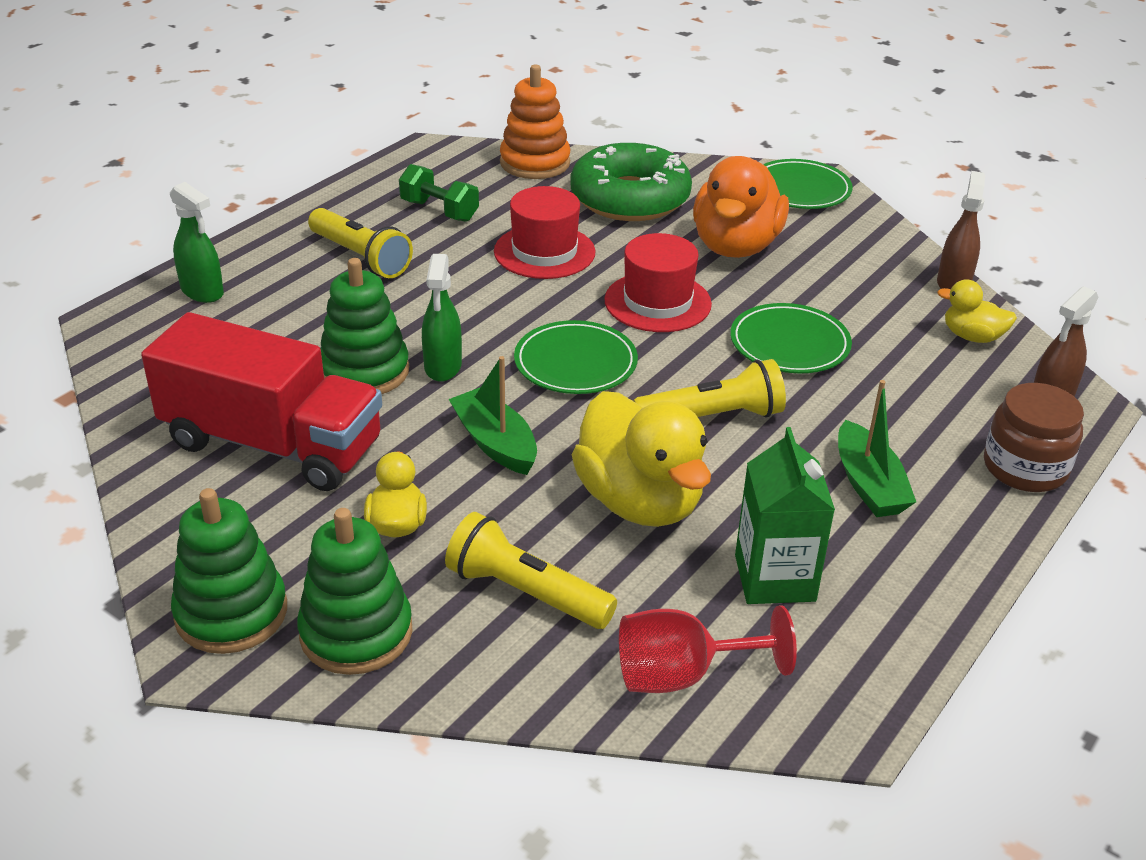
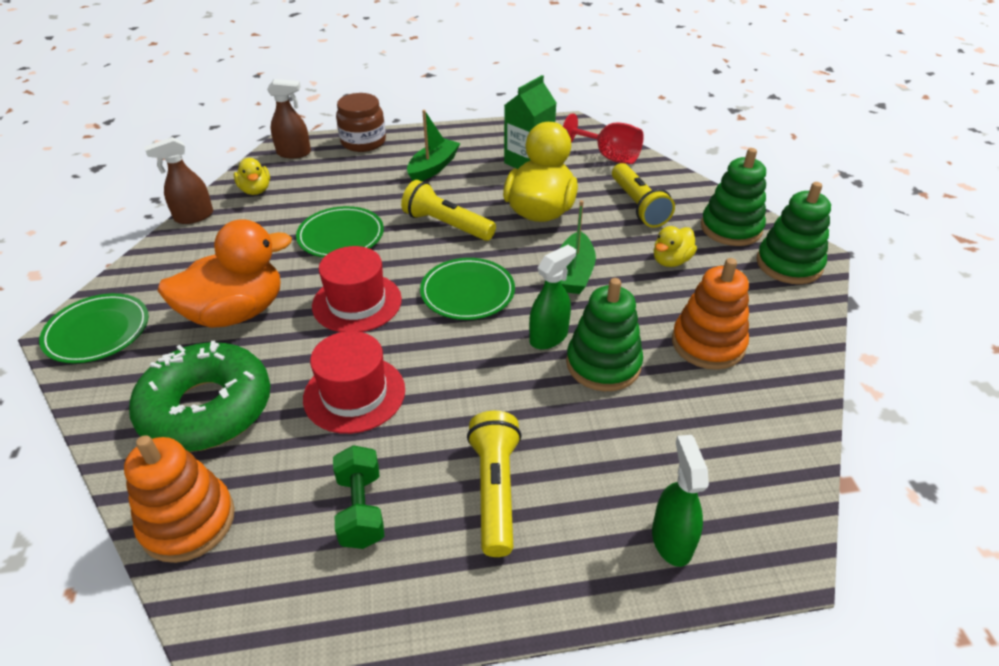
camera: 135 degrees left, 5 degrees up
red truck [141,312,382,491] -> orange stacking toy [672,258,749,370]

